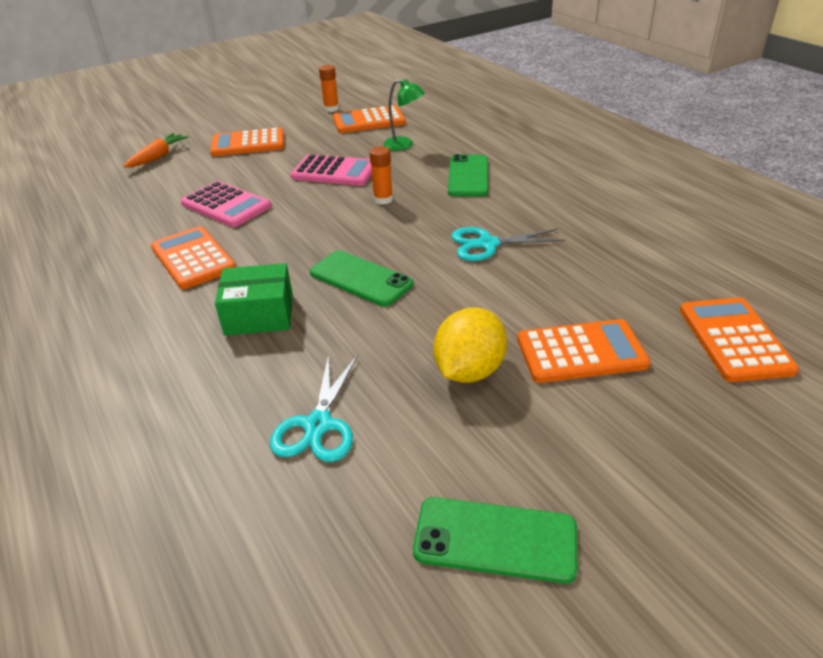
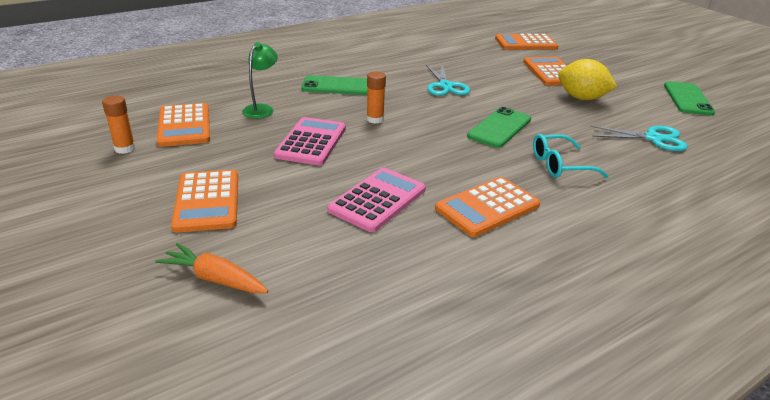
camera: 95 degrees left, 5 degrees down
green box [215,263,293,336] -> turquoise glasses [533,134,609,178]

